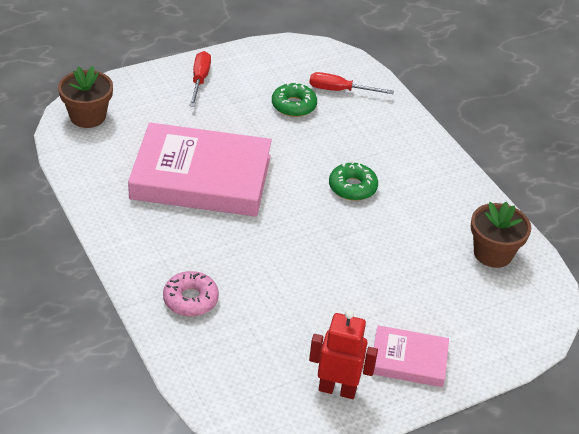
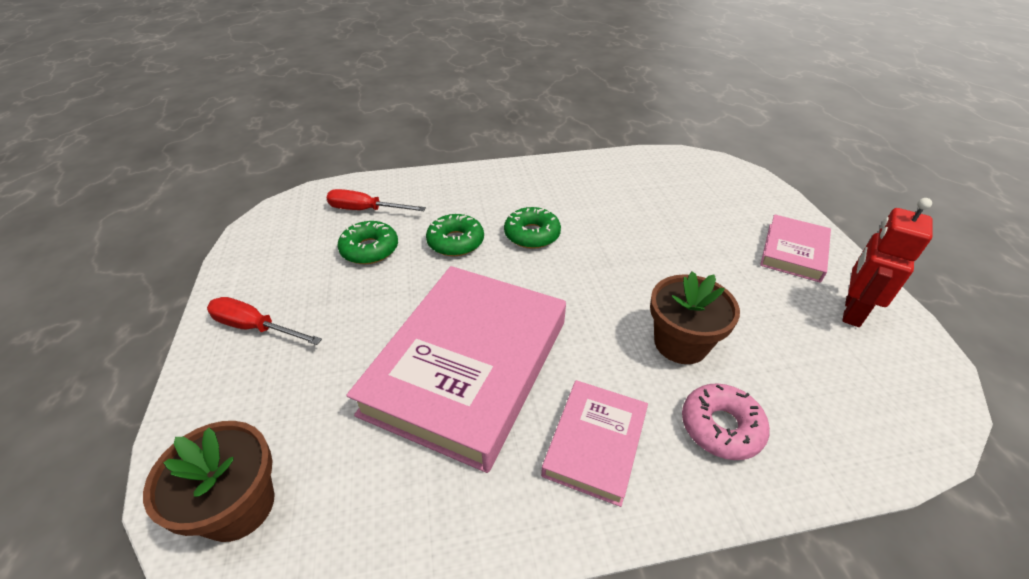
camera: 70 degrees left, 0 degrees up
red screwdriver [309,72,394,94] -> red screwdriver turned 75 degrees clockwise [327,189,426,211]
brown flower pot [471,202,531,268] -> brown flower pot moved to [650,271,740,364]
none -> green donut [426,214,484,256]
none -> pink book [541,380,648,507]

